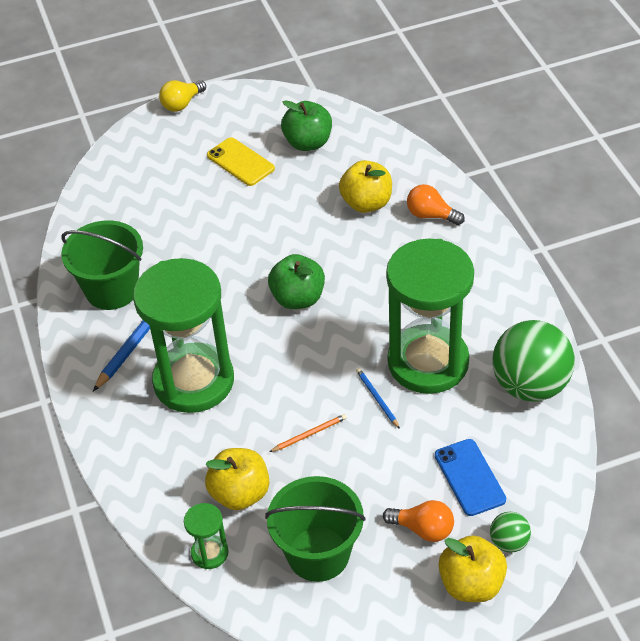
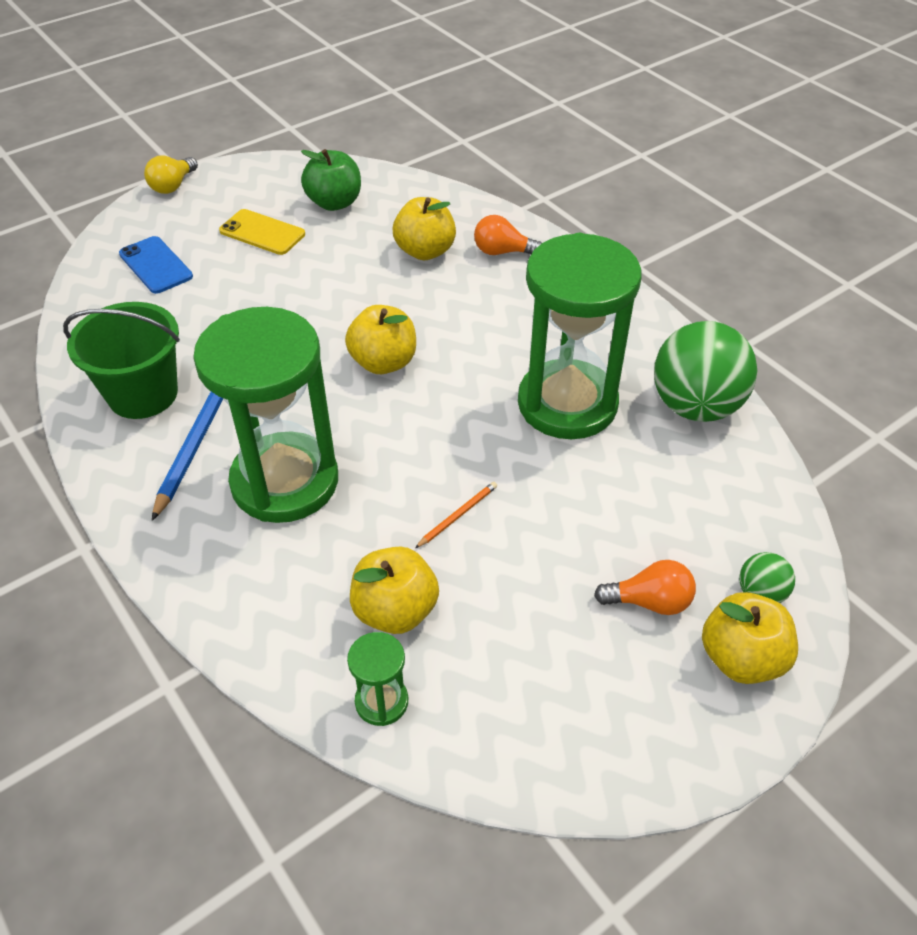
camera: 20 degrees left, 0 degrees up
green bucket [265,476,366,582] -> none
green apple [268,254,325,309] -> yellow apple [345,305,416,374]
blue pencil [356,368,400,429] -> none
blue phone [435,439,506,516] -> blue phone moved to [119,236,193,294]

